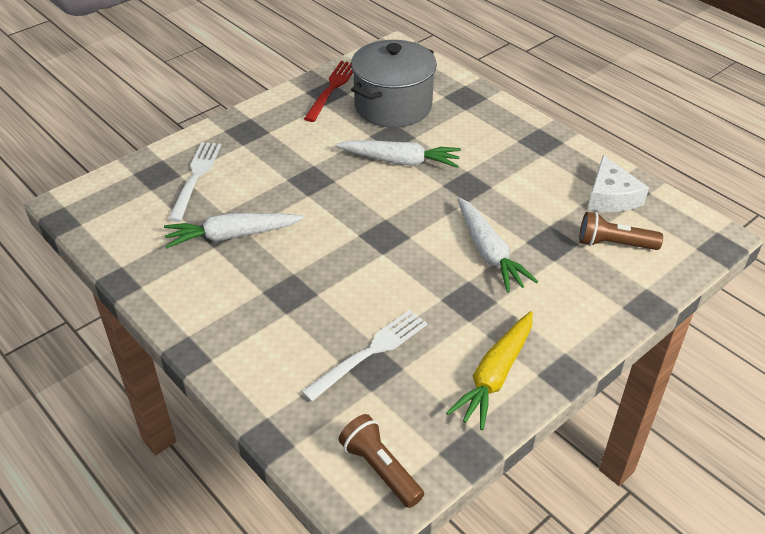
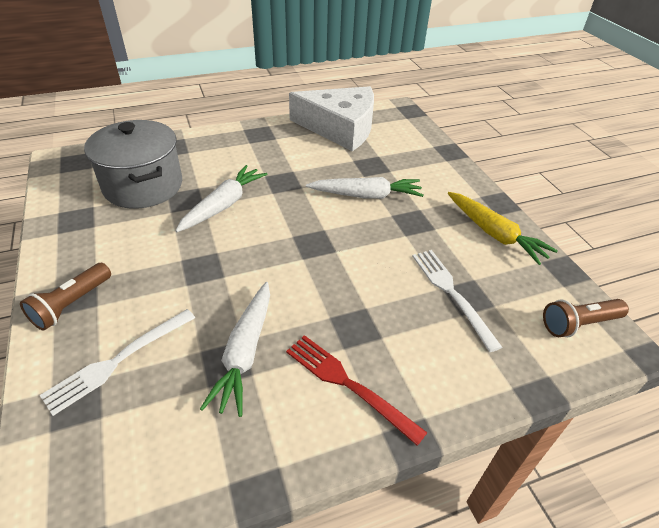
camera: 70 degrees left, 0 degrees up
white fork [168,142,221,222] -> white fork turned 75 degrees counterclockwise [40,309,195,416]
red fork [304,61,353,122] -> red fork moved to [286,335,428,446]
brown flashlight [579,212,663,250] -> brown flashlight moved to [20,263,111,331]
white cheese [588,155,649,212] -> white cheese [289,86,374,151], size x1.80

